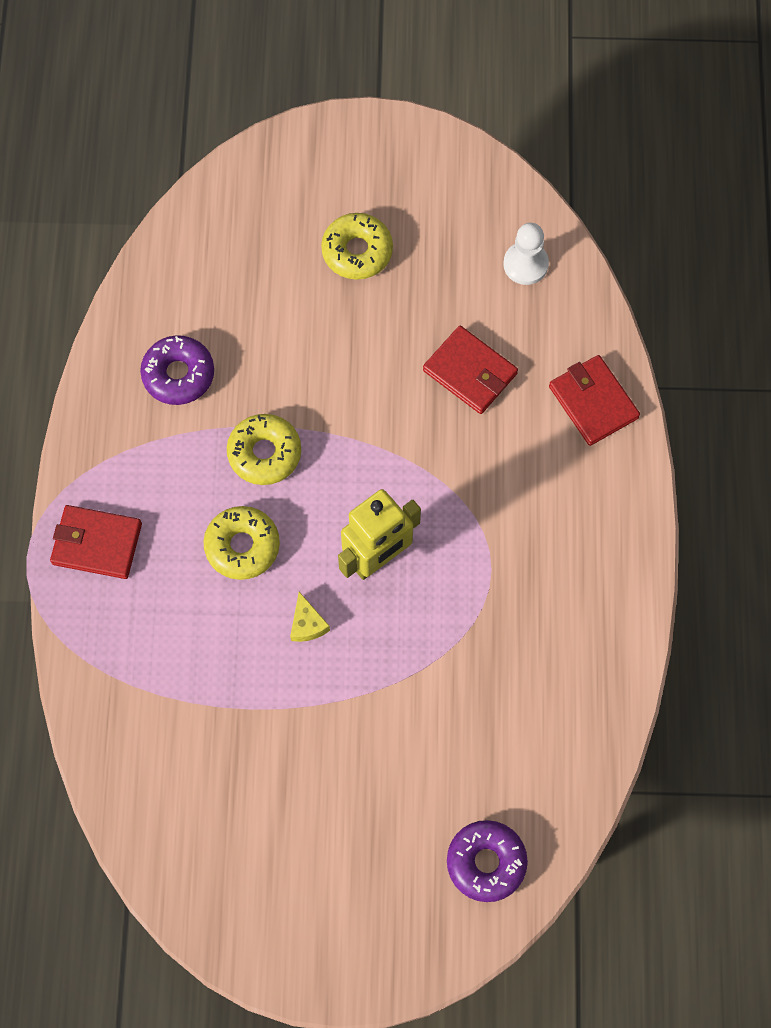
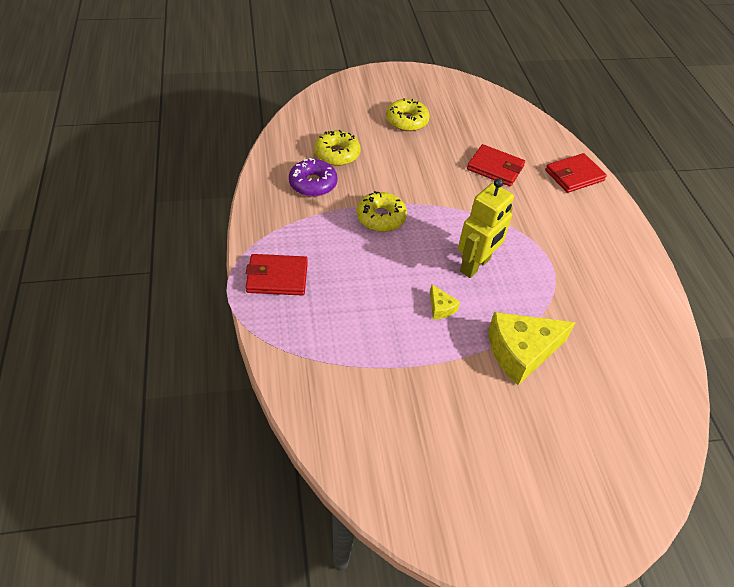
camera: 15 degrees left, 20 degrees down
yellow donut [203,506,280,580] -> yellow donut moved to [314,130,361,166]
purple donut [447,820,528,902] -> none
white pawn [503,223,549,285] -> none
red wallet [549,355,640,446] -> red wallet turned 75 degrees counterclockwise [545,153,607,193]
none -> yellow cheese [488,312,576,385]

